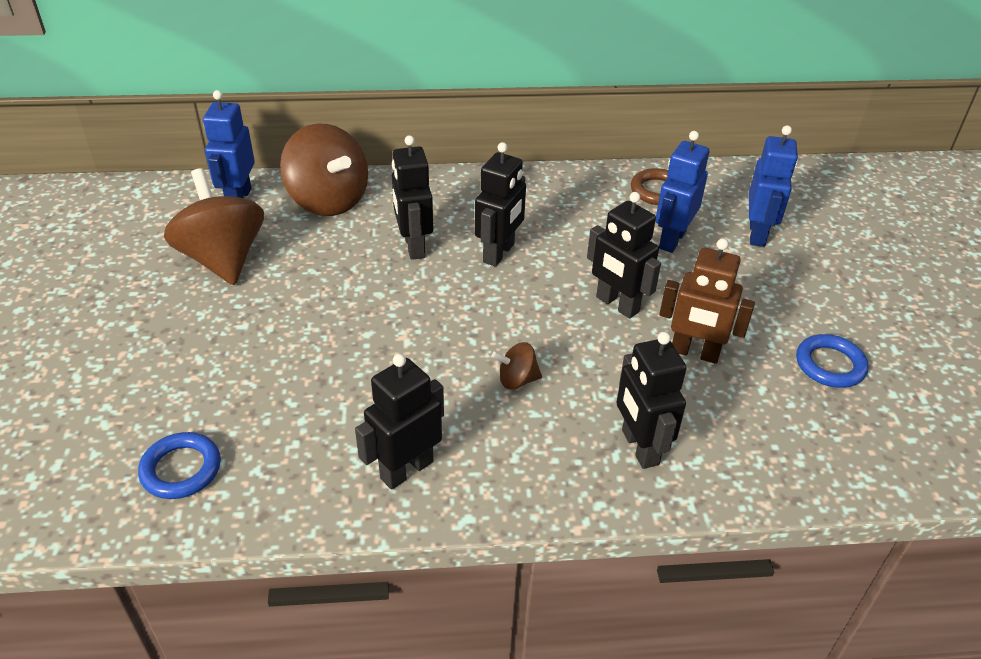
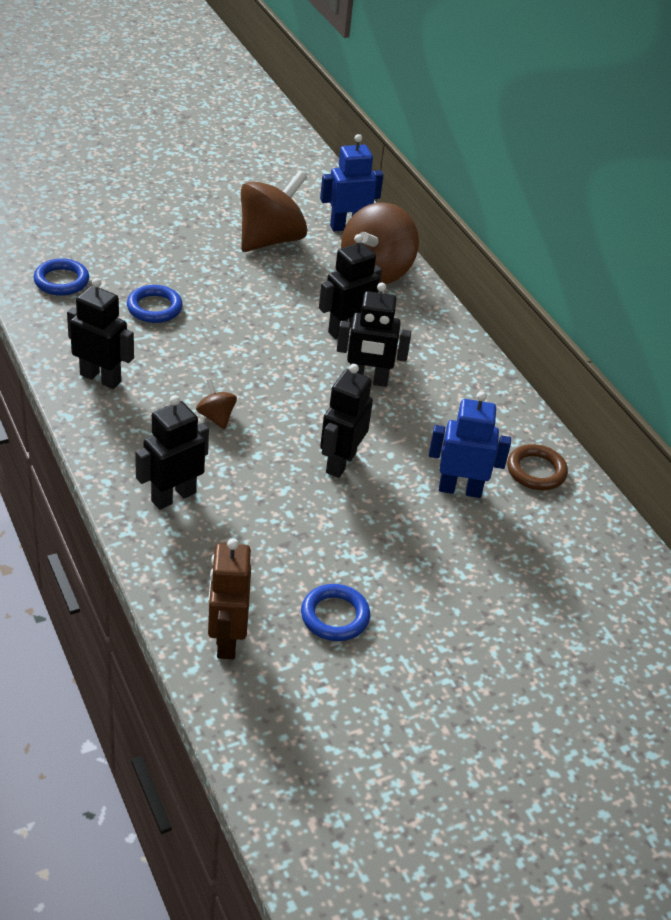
camera: 65 degrees right, 0 degrees up
brown robot [659,238,755,364] -> brown robot moved to [208,538,251,659]
blue robot [749,125,798,247] -> none
none -> blue ring [127,285,183,323]

